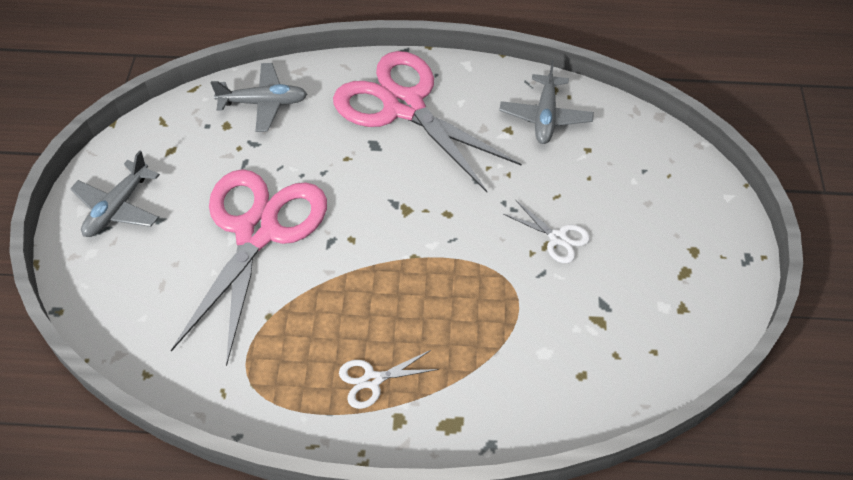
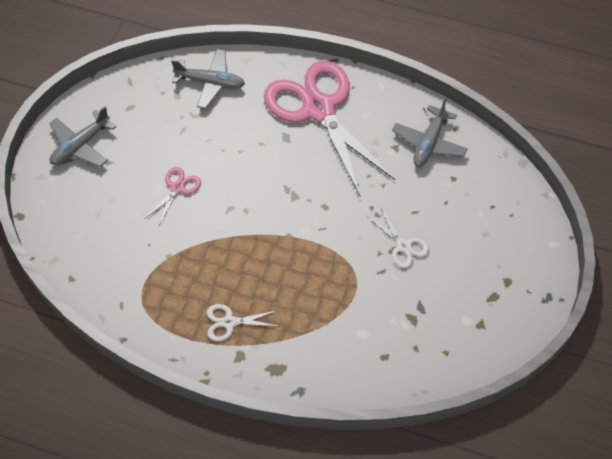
camera: 15 degrees right, 5 degrees up
pink scissors [171,169,327,366] -> pink scissors [144,167,201,225], size x0.40

